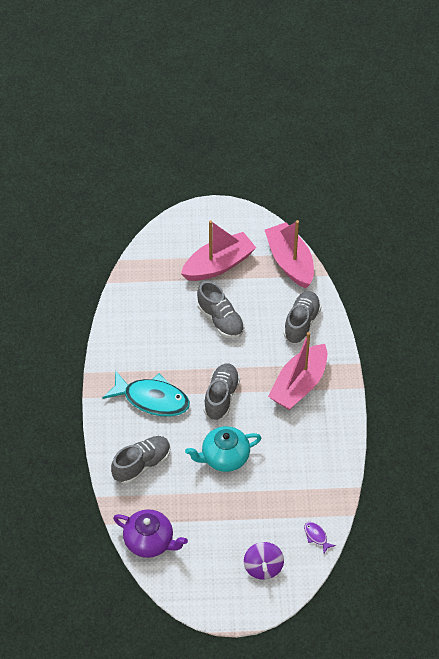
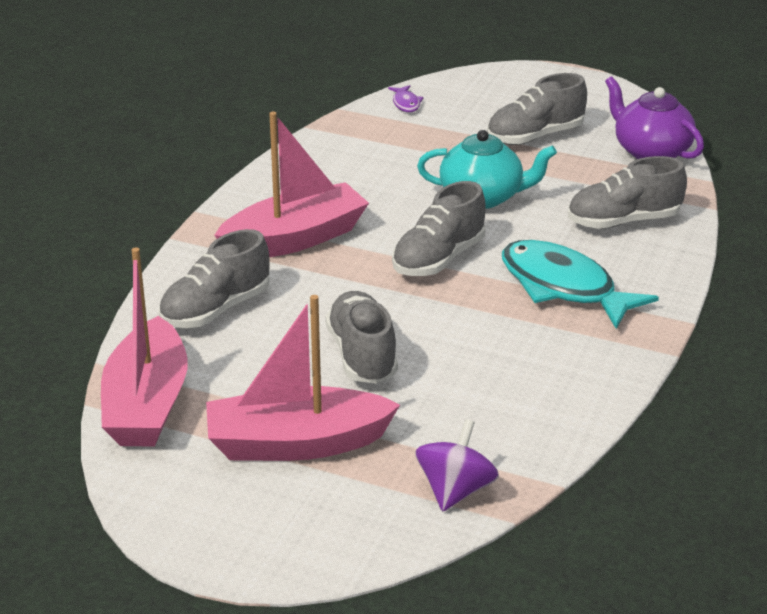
camera: 155 degrees left, 20 degrees down
purple spinning top [244,542,284,580] -> purple spinning top moved to [415,419,499,511]
none -> grey shoe [487,73,587,145]

